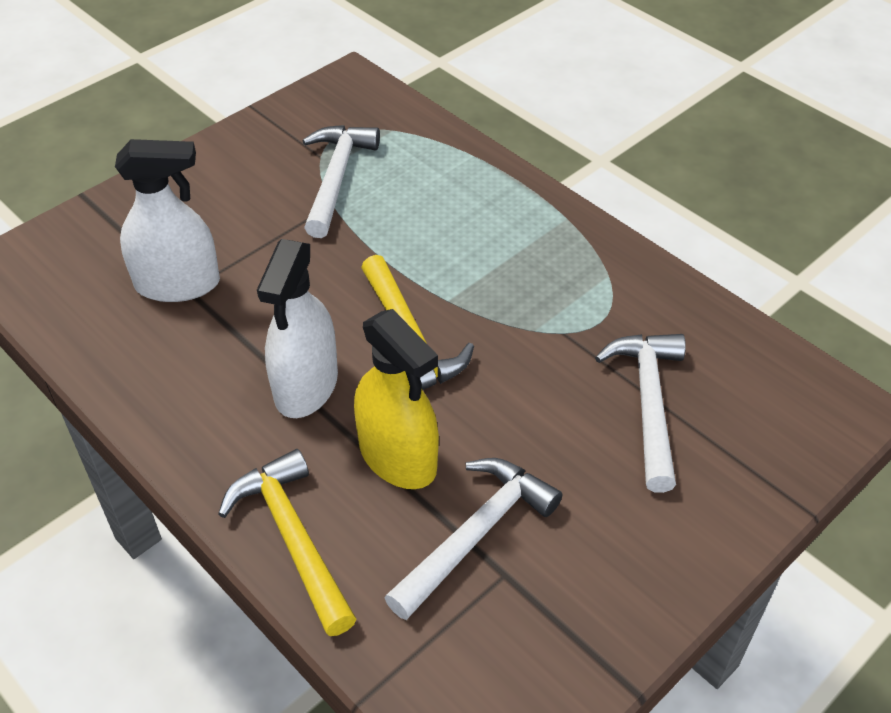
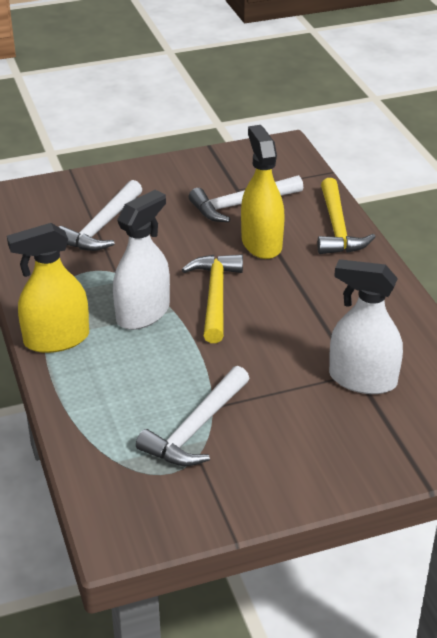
camera: 155 degrees left, 10 degrees down
white spray bottle [257,239,338,418] -> white spray bottle moved to [113,190,170,330]
none -> yellow spray bottle [7,223,89,353]

